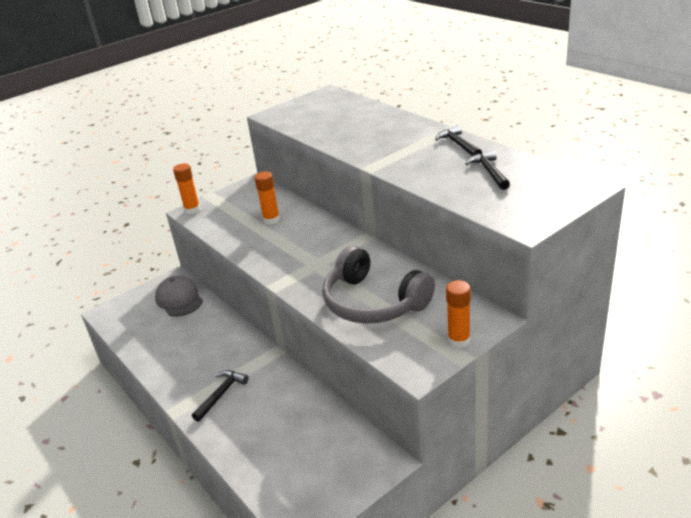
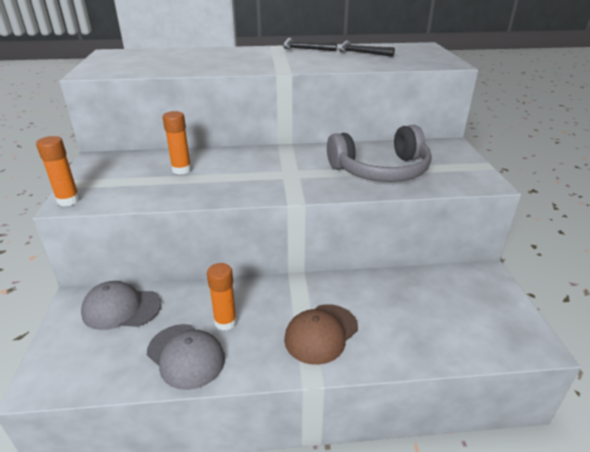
camera: 60 degrees left, 0 degrees up
black hammer [192,370,249,422] -> brown cap [284,304,358,365]
orange glue stick [446,280,471,348] -> orange glue stick moved to [207,263,237,331]
none -> grey cap [147,324,225,390]

